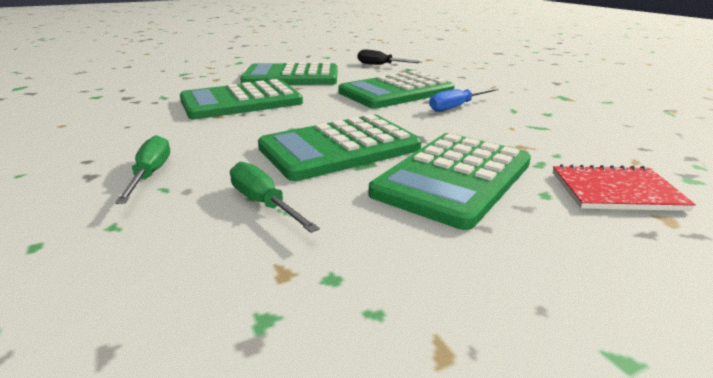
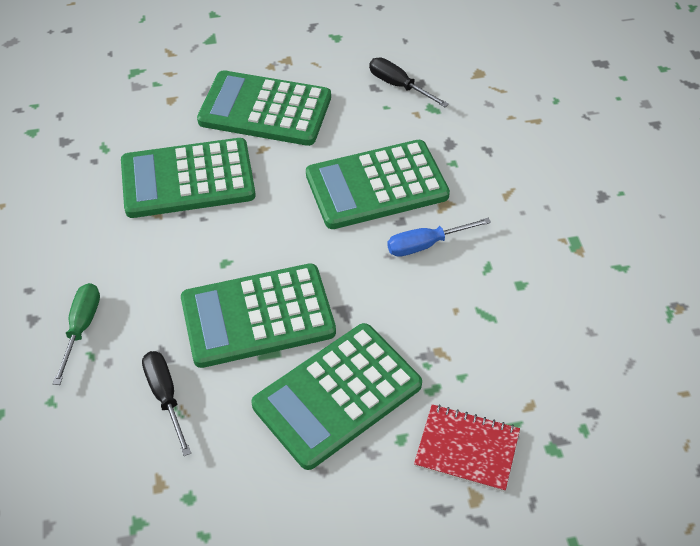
camera: 15 degrees right, 25 degrees up
green screwdriver [230,162,320,233] -> black screwdriver [142,351,191,456]

